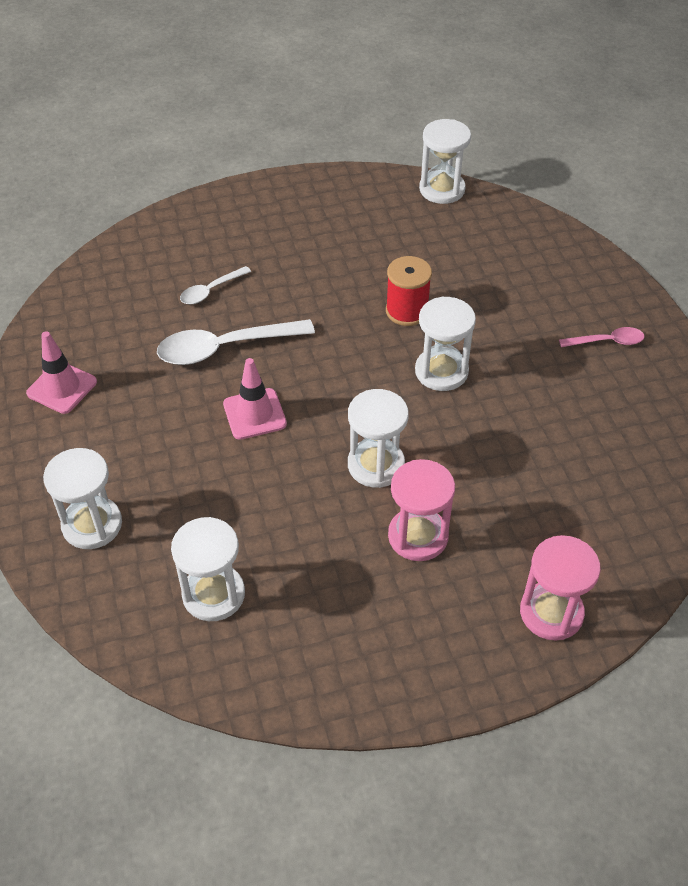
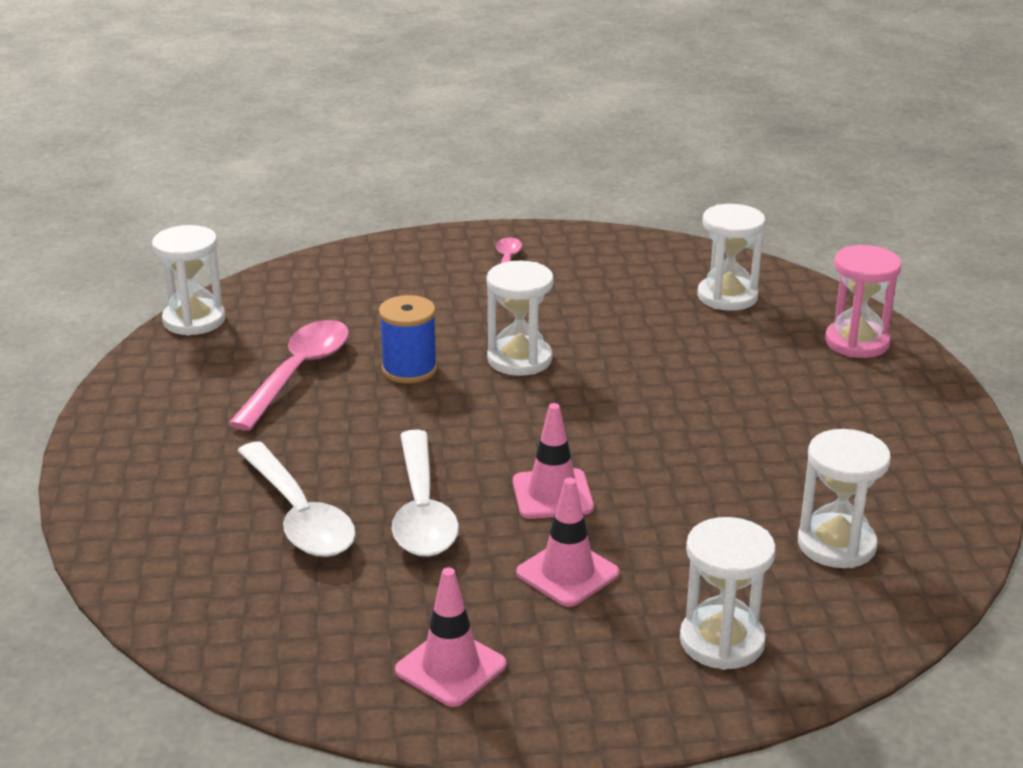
camera: 80 degrees left, 20 degrees down
white spoon [180,266,251,304] -> white spoon [237,442,356,557], size x1.85
white hourglass [348,389,409,488] -> white hourglass moved to [697,204,765,311]
red spool [386,256,432,326] -> blue spool [379,295,437,383]
pink hourglass [388,459,455,561] -> none
none -> pink spoon [228,320,349,431]
none -> pink traffic cone [516,478,619,607]

